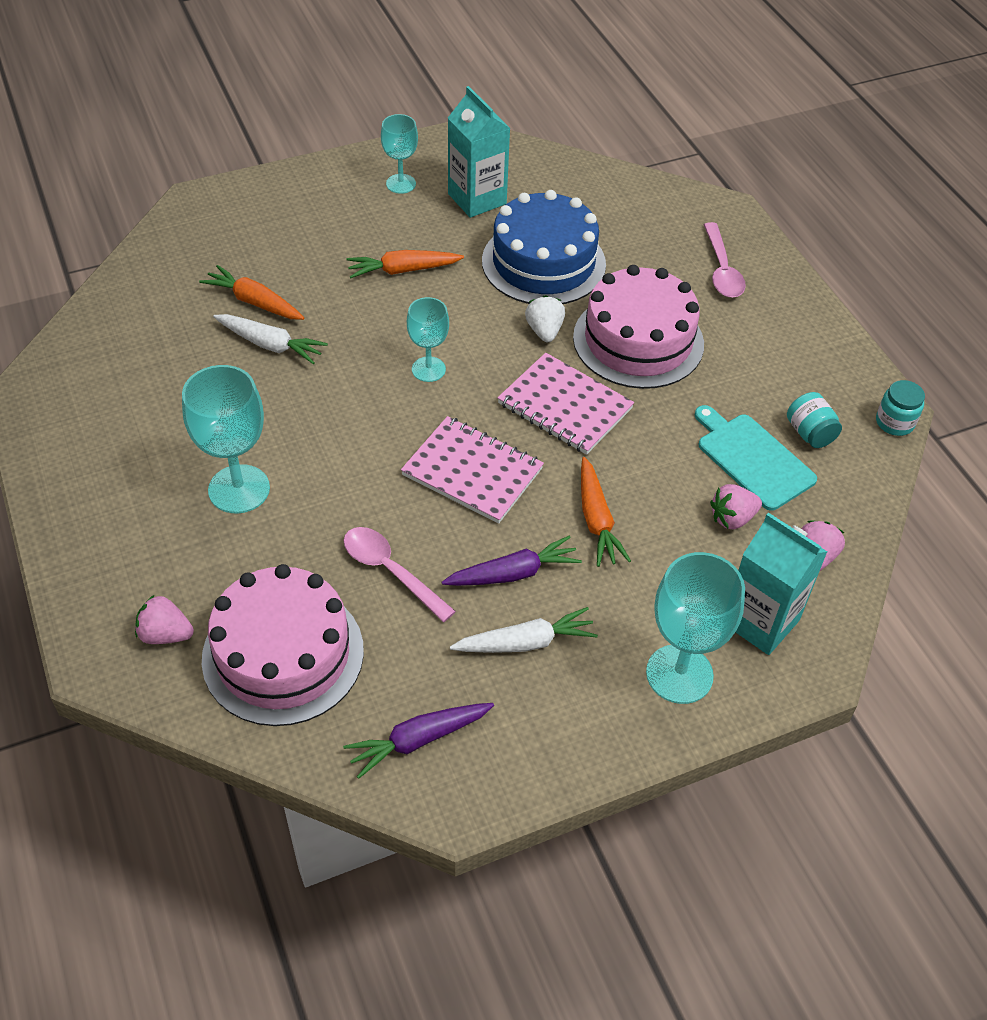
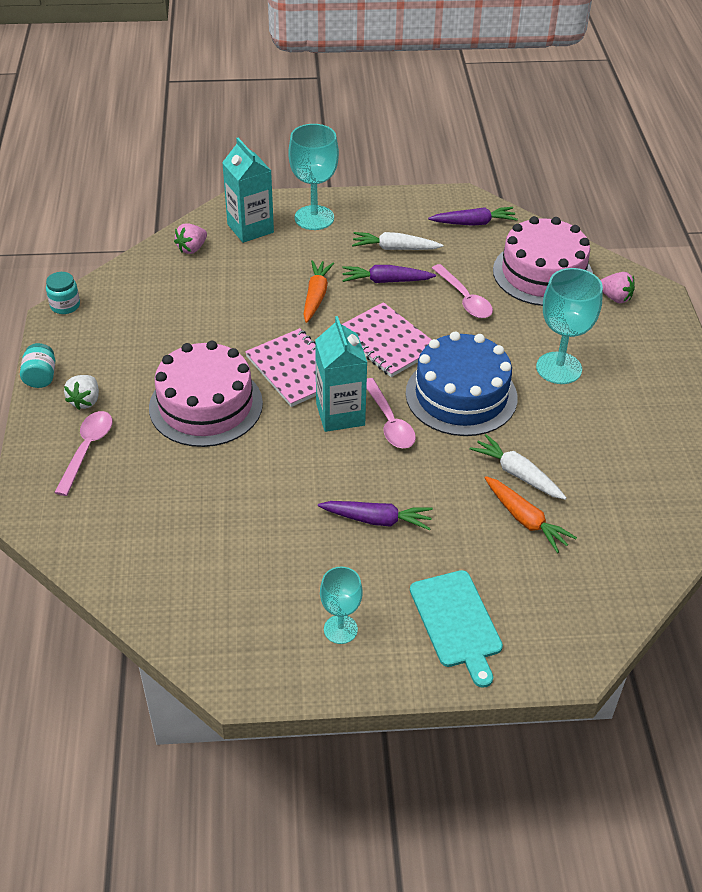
camera: 160 degrees left, 5 degrees down
orange carrot [346,250,464,278] -> purple carrot [318,501,433,530]
turquoise goblet [407,297,449,382] -> pink spoon [366,378,416,448]
turquoise carton [448,86,510,218] -> turquoise carton moved to [315,316,367,432]
blue cake [482,190,606,304] -> blue cake moved to [406,332,517,436]
white strawberry [525,295,565,342] -> white strawberry moved to [64,375,99,410]
turquoise cutting board [694,405,817,511] -> turquoise cutting board moved to [410,570,503,688]
pink strawberry [710,484,762,529] -> none
turquoise jar [787,392,842,448] -> turquoise jar moved to [20,343,55,388]

